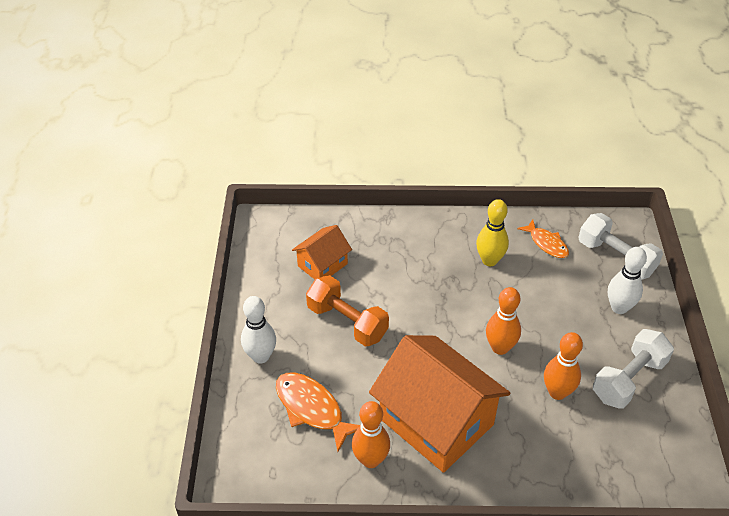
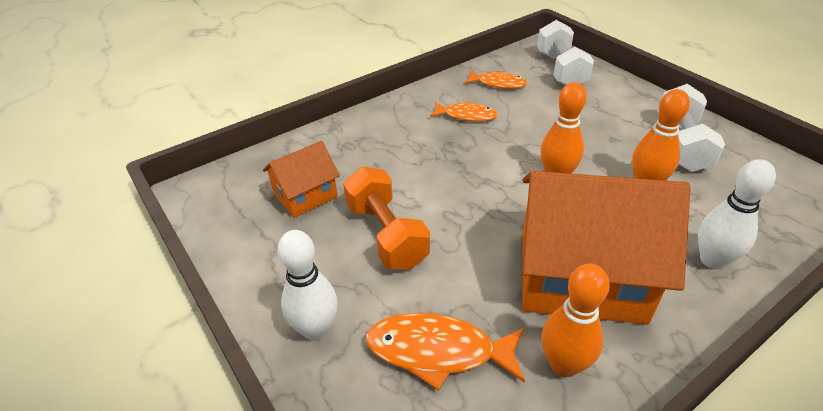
camera: 35 degrees left, 5 degrees down
orange house [292,225,352,279] -> orange house turned 45 degrees clockwise [263,141,340,218]
orange dumbbell [306,275,389,347] -> orange dumbbell turned 60 degrees clockwise [343,166,430,270]
yellow bowling pin [476,199,509,266] -> orange fish [430,101,498,122]
white dumbbell [578,213,663,279] -> white dumbbell turned 75 degrees clockwise [537,20,594,85]
white bowling pin [608,247,647,314] -> white bowling pin moved to [698,159,776,269]

